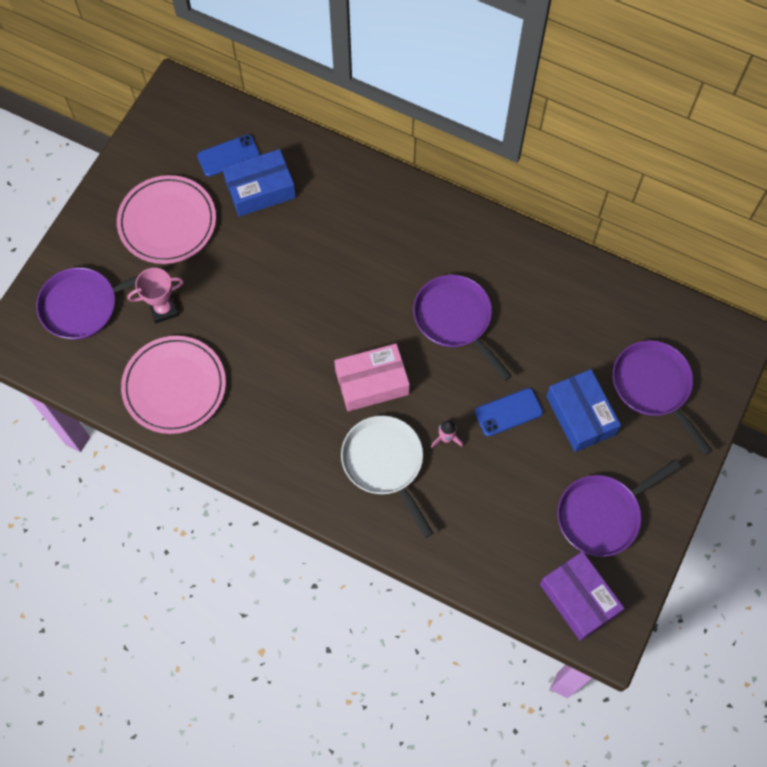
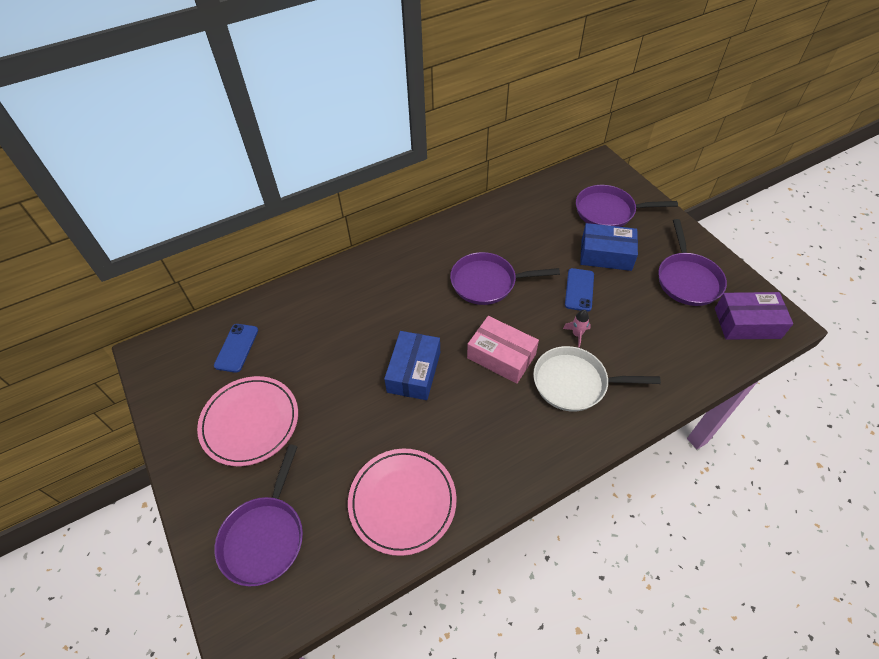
camera: 55 degrees left, 15 degrees down
pink trophy [127,268,184,323] -> none
blue box [222,149,296,217] -> blue box moved to [384,331,440,400]
pink box [334,344,410,411] -> pink box turned 75 degrees counterclockwise [467,316,539,384]

